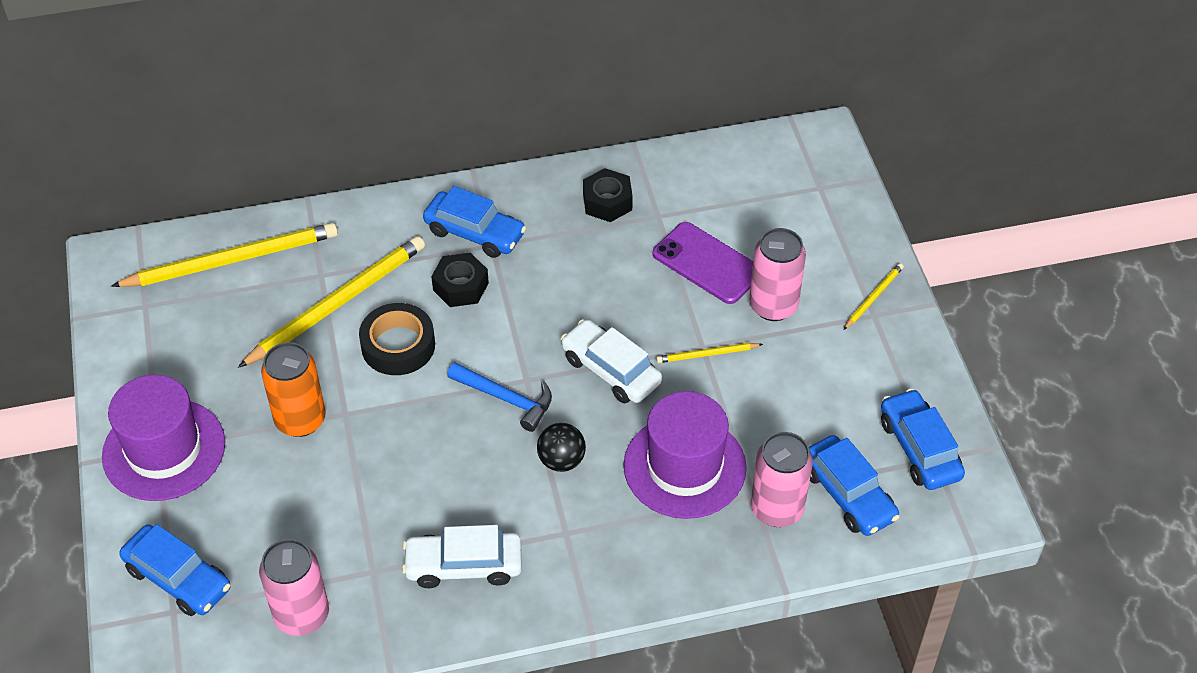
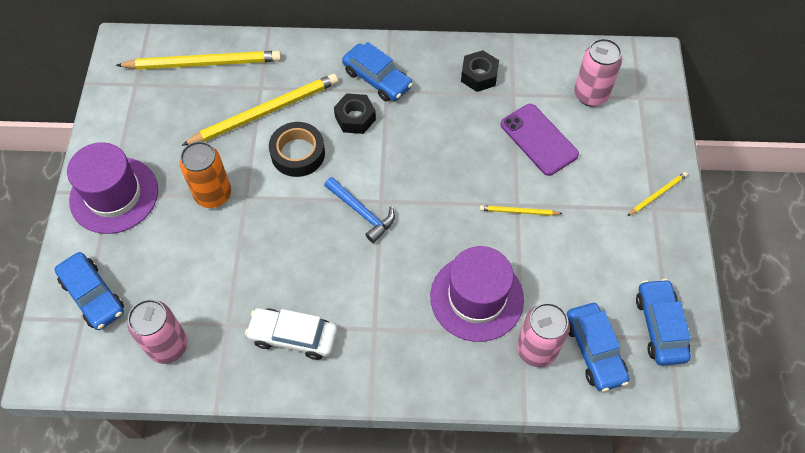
camera: 15 degrees right, 10 degrees up
black ball [537,423,586,472] -> none
white car [561,319,662,403] -> none
pink can [749,228,806,321] -> pink can moved to [574,38,622,106]

